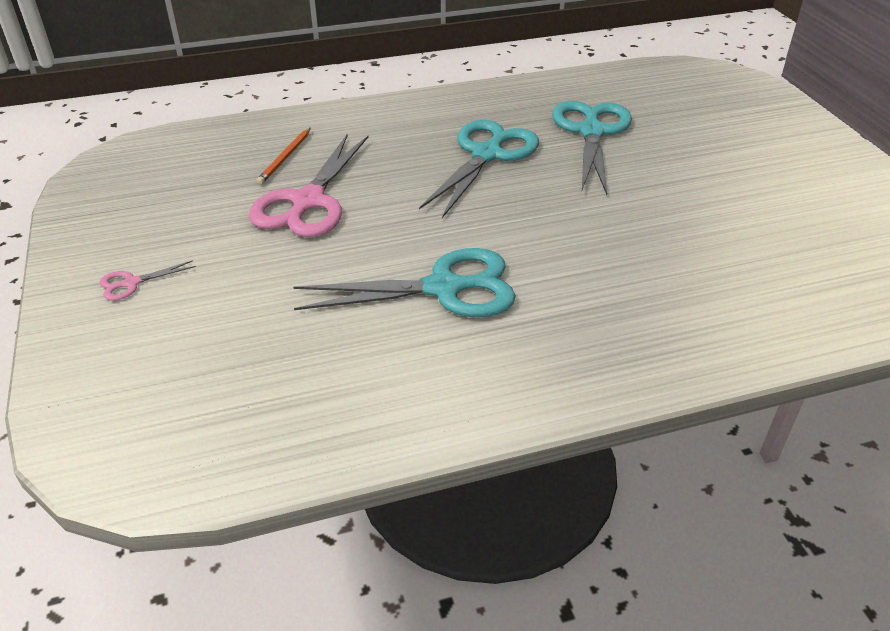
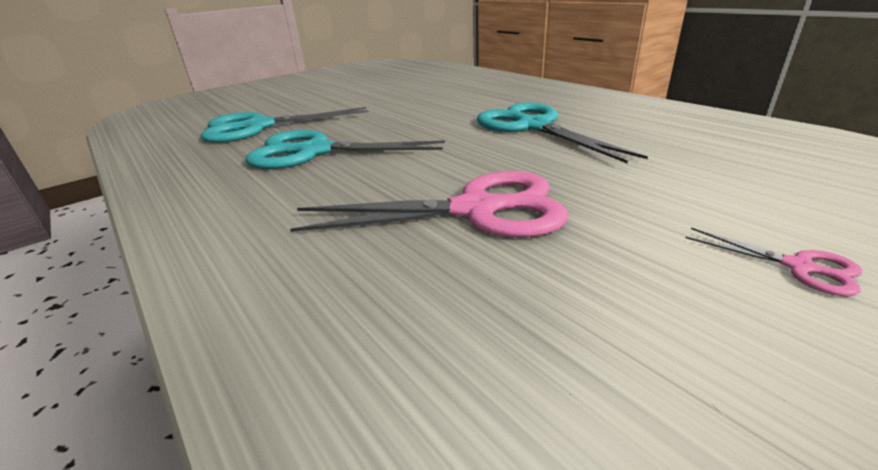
camera: 110 degrees left, 10 degrees down
orange pencil [256,128,311,185] -> none

